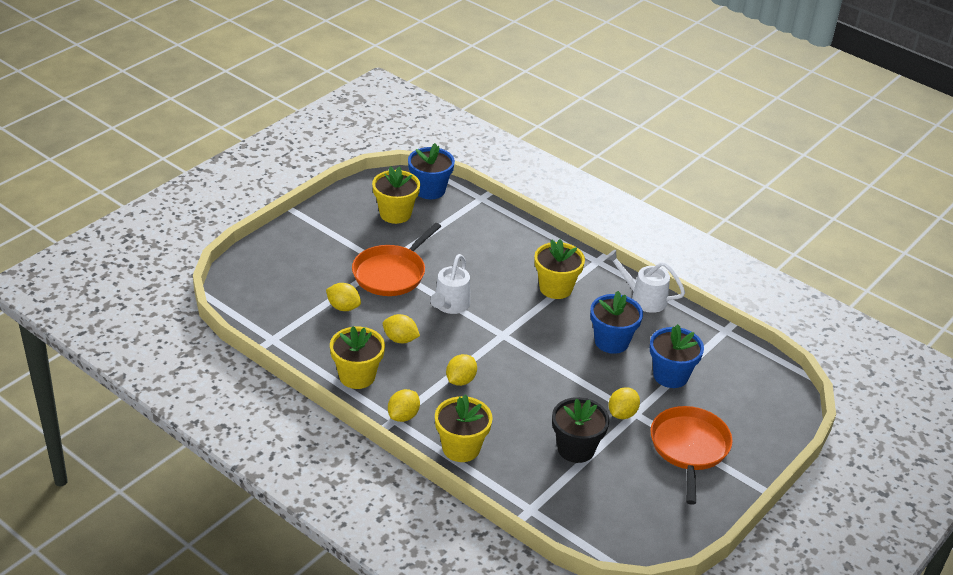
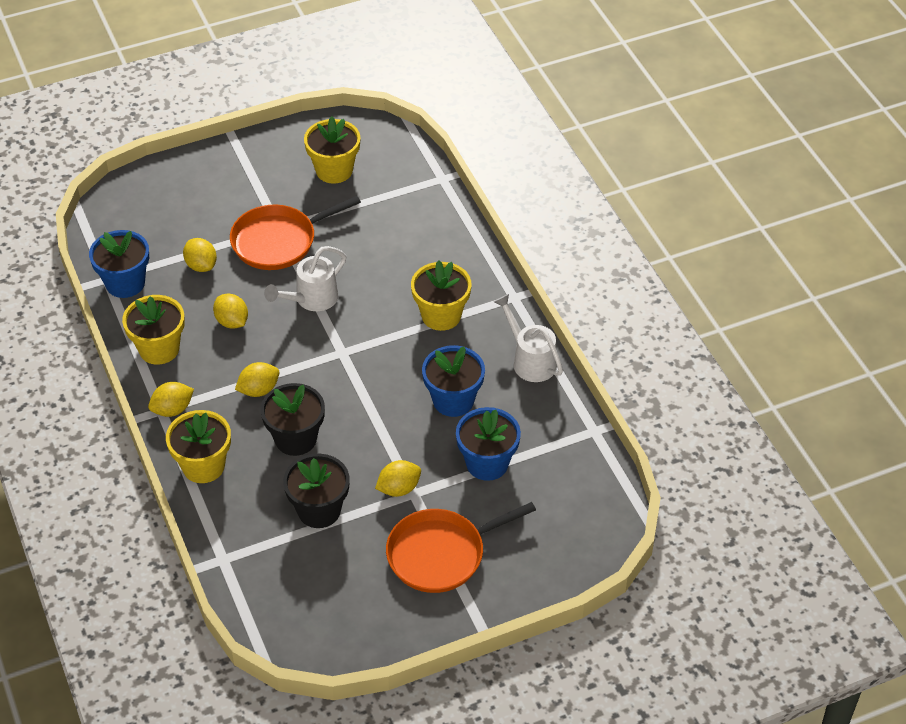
camera: 30 degrees right, 10 degrees up
blue flower pot [408,143,455,199] -> blue flower pot moved to [89,230,149,298]
orange pan [650,406,733,505] -> orange pan turned 150 degrees counterclockwise [386,502,536,593]
none -> black flower pot [261,383,325,456]

